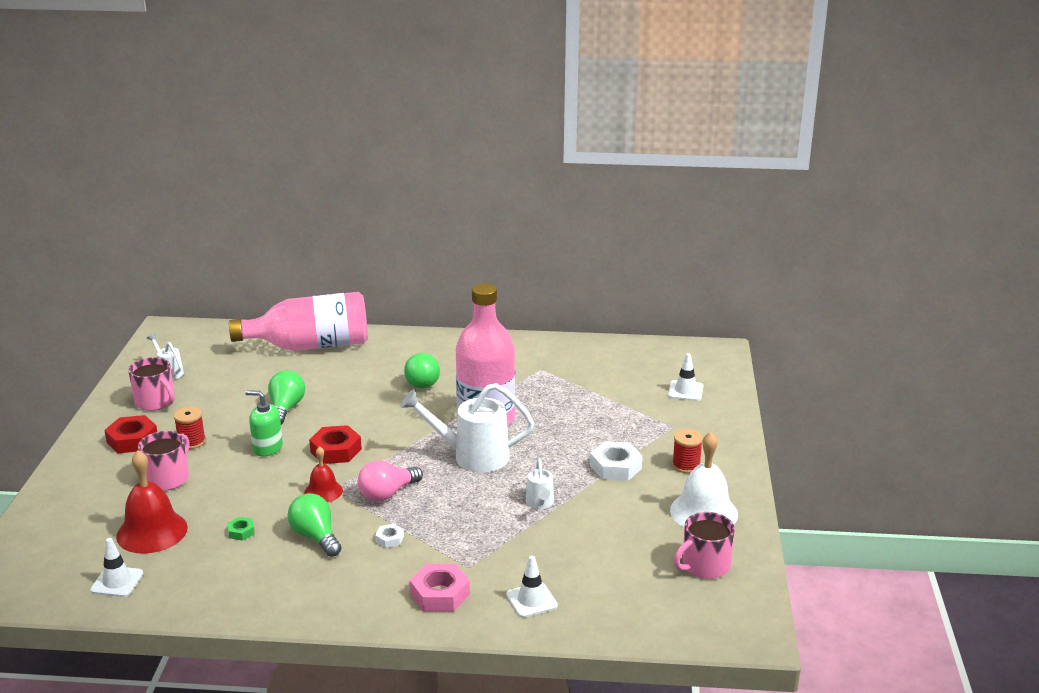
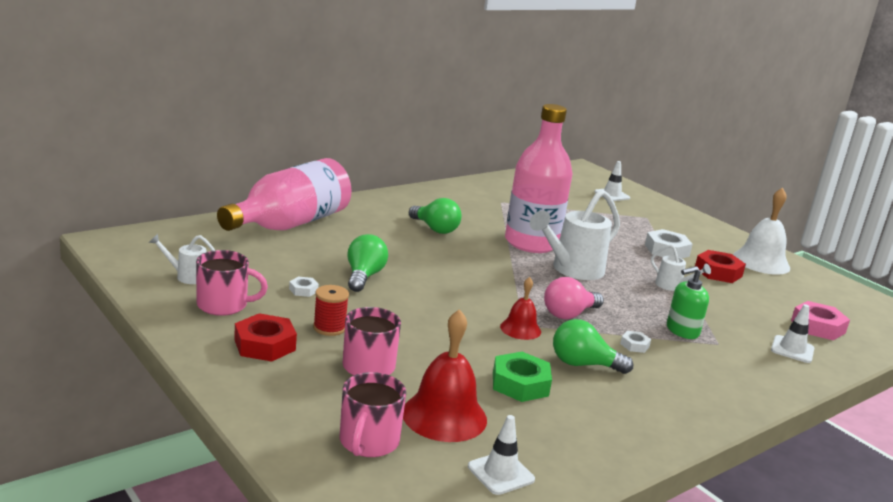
camera: 45 degrees left, 5 degrees down
green nut [227,517,255,541] -> green nut [493,352,552,402], size x1.93
green soap dispenser [245,390,283,457] -> green soap dispenser moved to [667,266,709,339]
green light bulb [268,370,305,425] -> green light bulb turned 45 degrees clockwise [347,234,388,292]
red nut [309,425,362,464] -> red nut moved to [695,250,746,283]
pink light bulb [358,460,423,502] -> pink light bulb turned 45 degrees clockwise [544,277,604,319]
pink nut [410,564,470,612] -> pink nut moved to [791,301,850,340]
red spool [672,429,703,473] -> none
pink mug [674,512,735,579] -> pink mug moved to [340,372,406,457]
none -> white nut [289,276,319,297]

